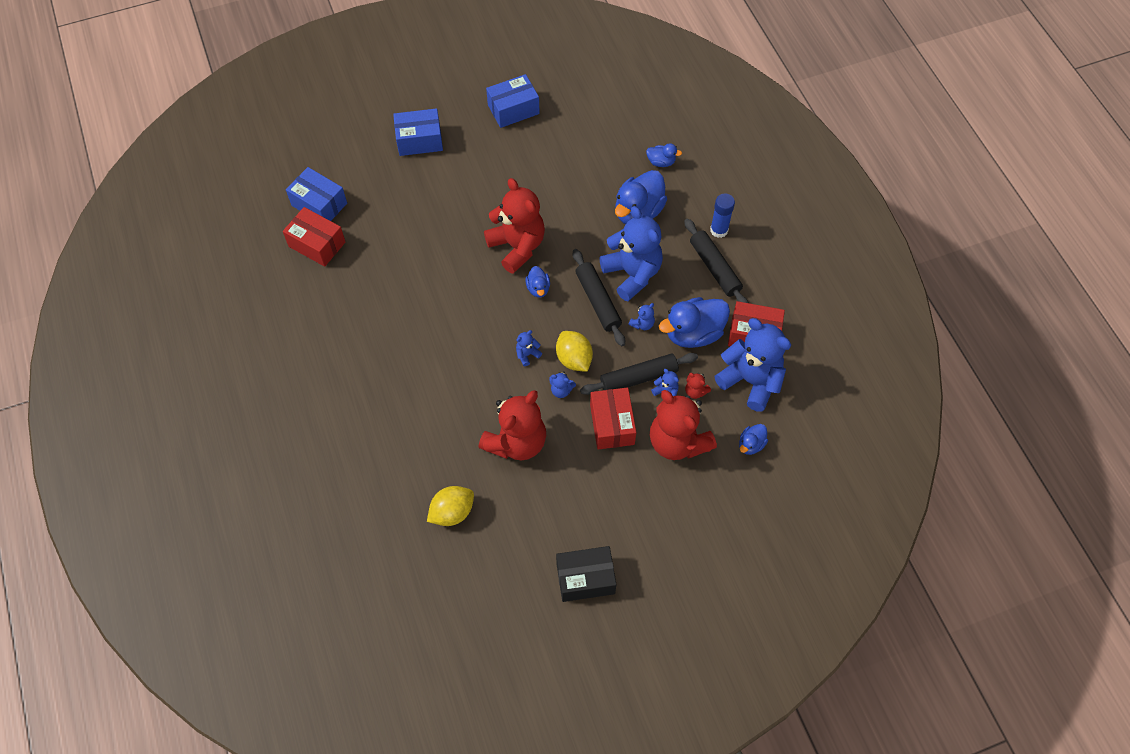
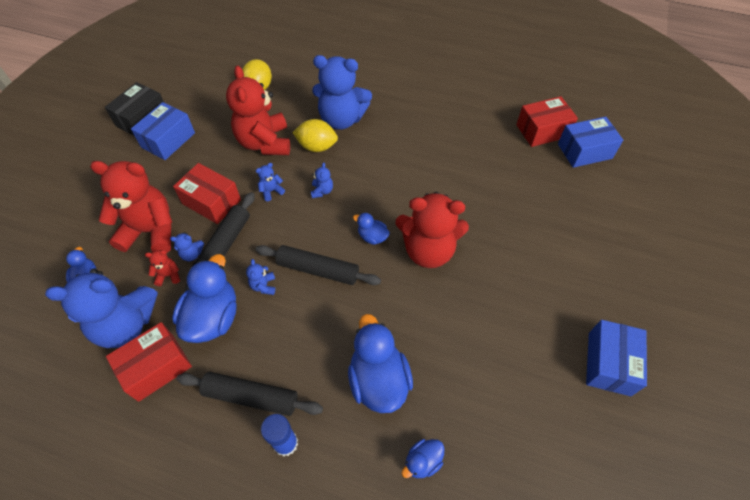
camera: 130 degrees right, 5 degrees down
blue box [393,108,443,156] -> blue box moved to [131,102,195,160]
yellow lemon [556,331,593,372] -> yellow lemon moved to [292,119,338,152]
blue teddy bear [600,206,663,301] -> blue teddy bear moved to [312,55,372,130]

